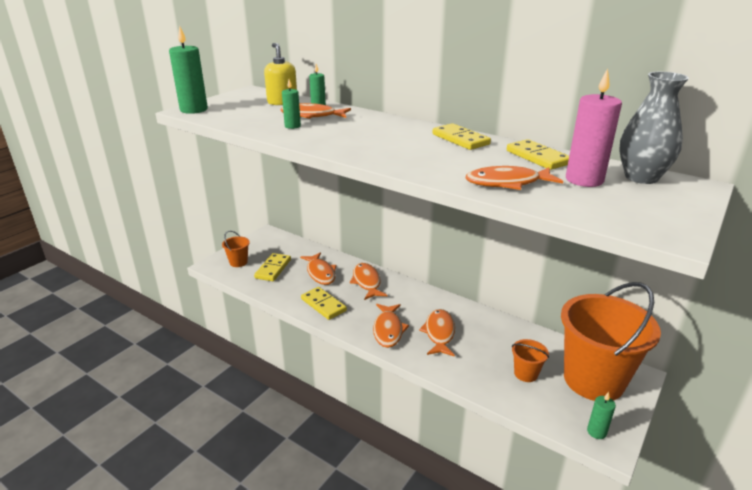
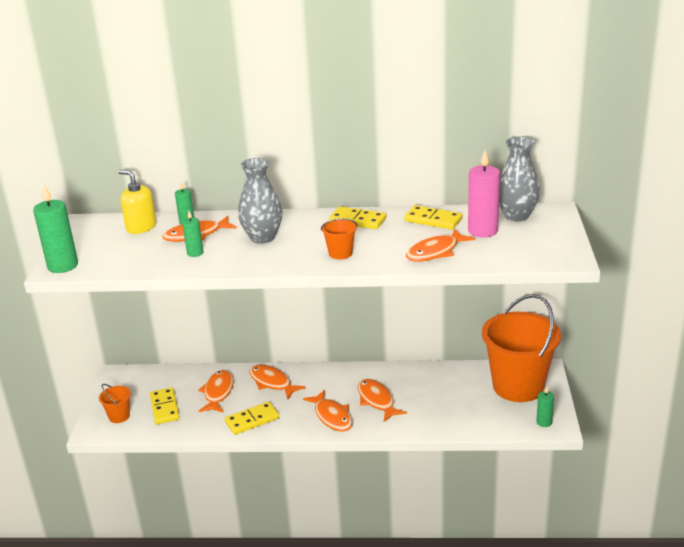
camera: 30 degrees left, 0 degrees up
orange fish [300,252,337,285] -> orange fish turned 120 degrees counterclockwise [198,370,234,413]
yellow domino [301,287,347,320] -> yellow domino turned 45 degrees counterclockwise [225,402,279,435]
orange bucket [512,339,549,382] -> orange bucket moved to [321,218,358,259]
none -> grey vase [238,158,282,244]

